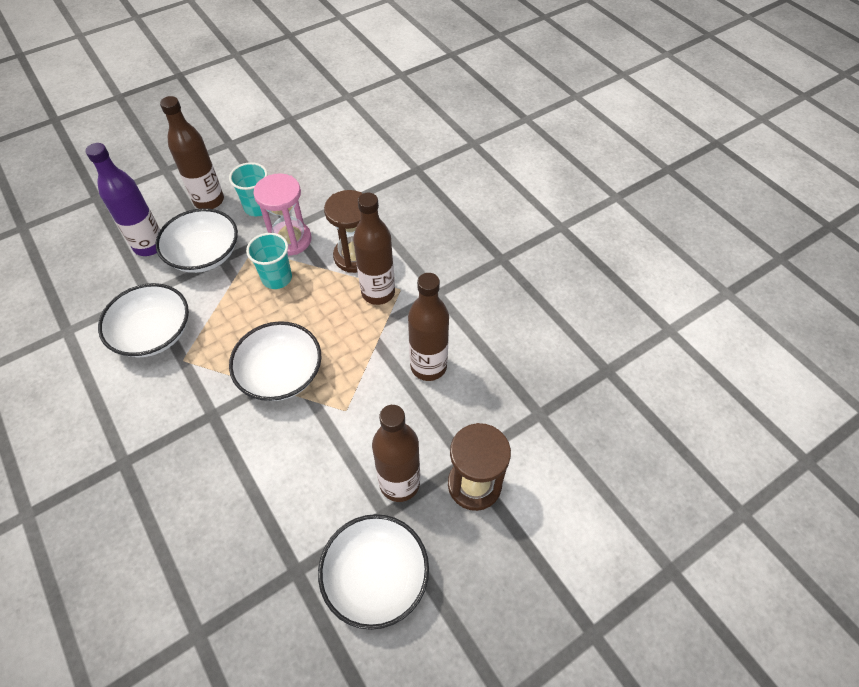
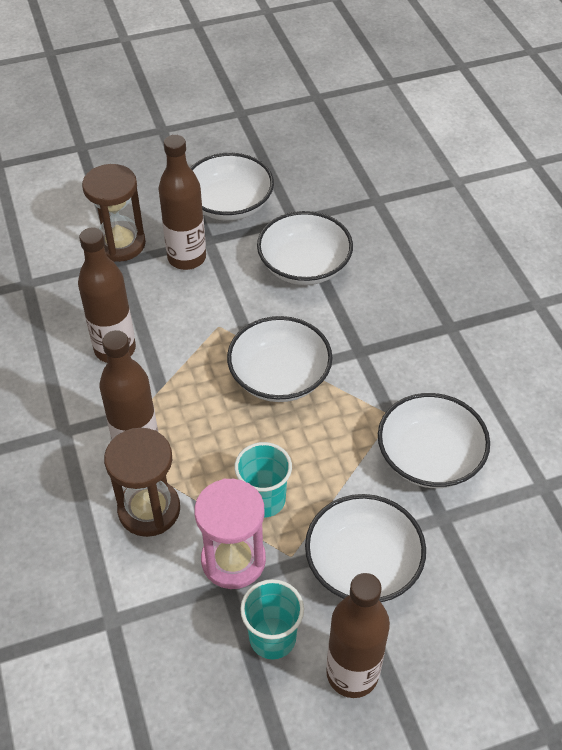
camera: 165 degrees left, 5 degrees down
purple bottle [86,143,160,256] -> none
none -> white bowl [257,211,353,285]

